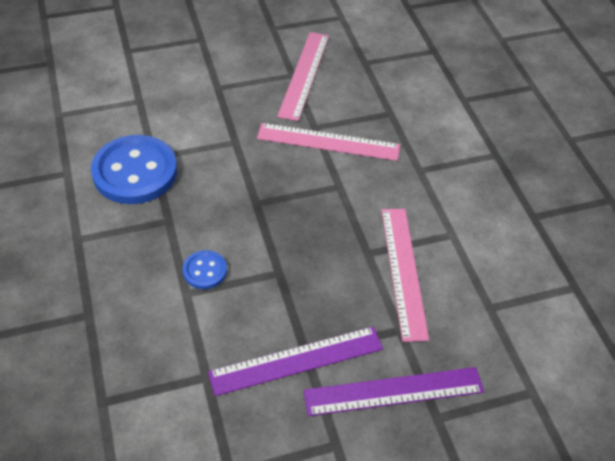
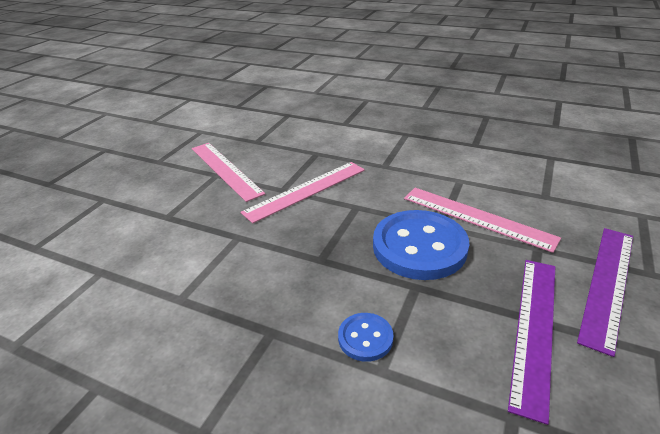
camera: 45 degrees left, 15 degrees down
blue button [91,135,177,204] -> blue button moved to [373,210,469,280]

